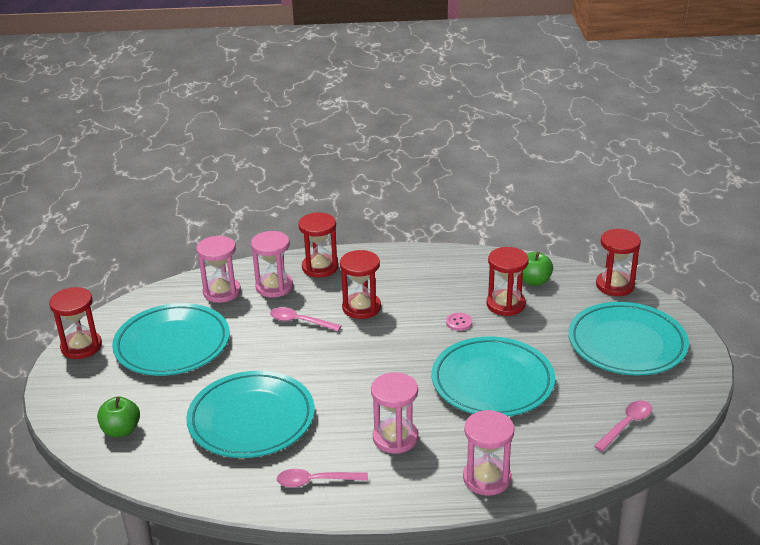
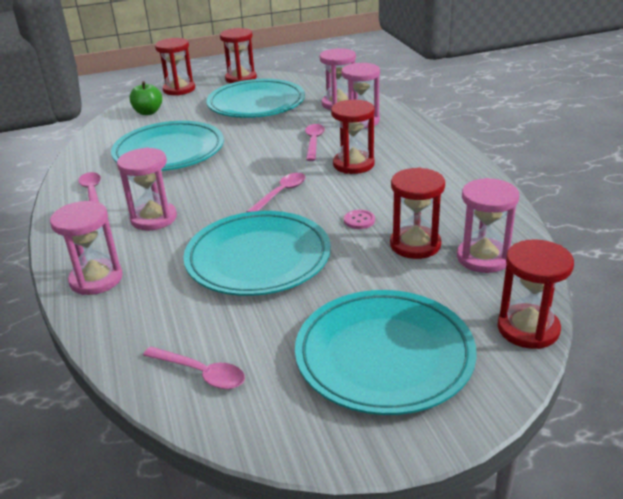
camera: 75 degrees right, 0 degrees up
red hourglass [298,213,339,277] -> red hourglass moved to [155,38,195,96]
green apple [522,252,553,286] -> pink hourglass [457,178,519,273]
none -> pink spoon [246,173,305,212]

